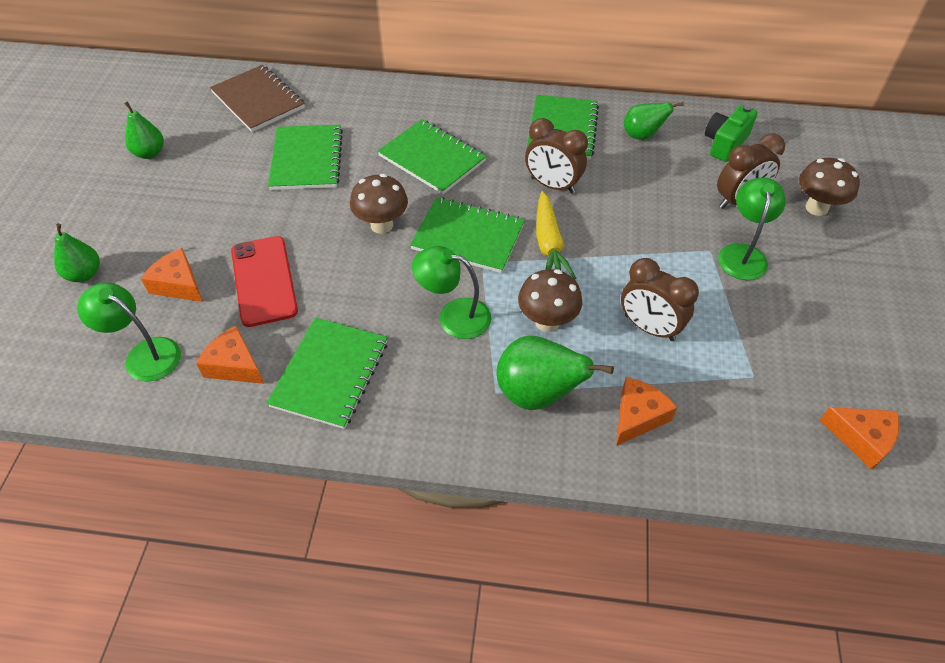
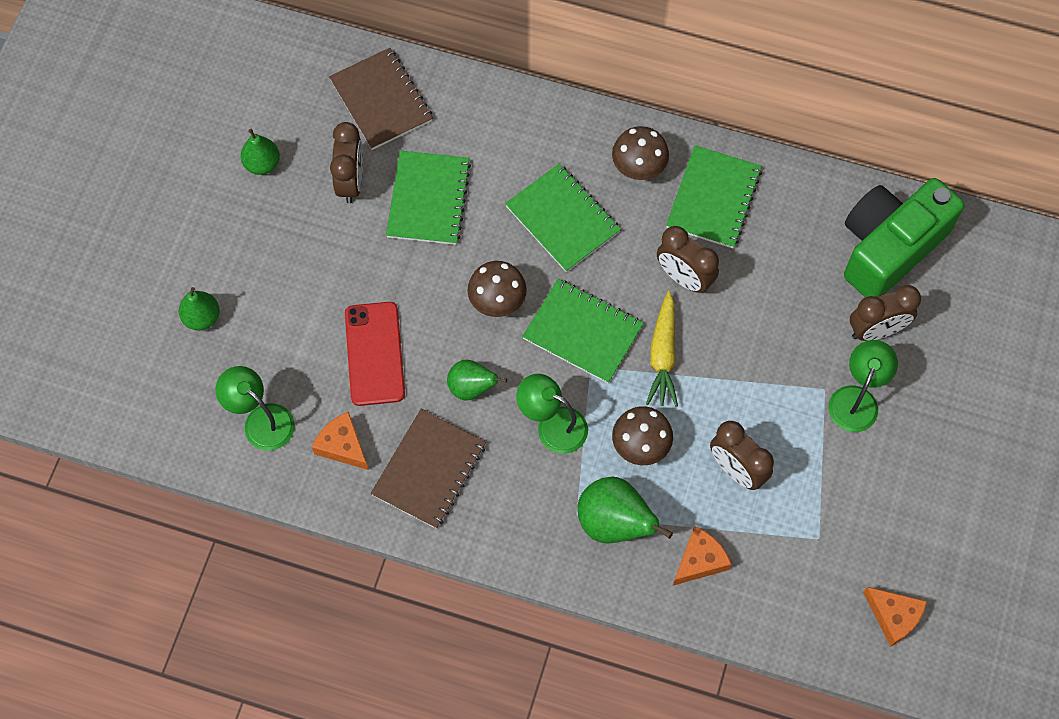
camera: 10 degrees right, 15 degrees up
orange cheese [141,248,203,302] -> none
green notebook [267,317,388,429] -> brown notebook [371,409,486,529]
green pear [624,102,684,140] -> green pear moved to [447,360,507,401]
green camera [705,105,758,162] -> green camera [844,178,964,297], size x1.96
brown mushroom [799,158,860,216] -> brown mushroom moved to [612,126,669,180]
none -> brown clock [330,122,363,204]

